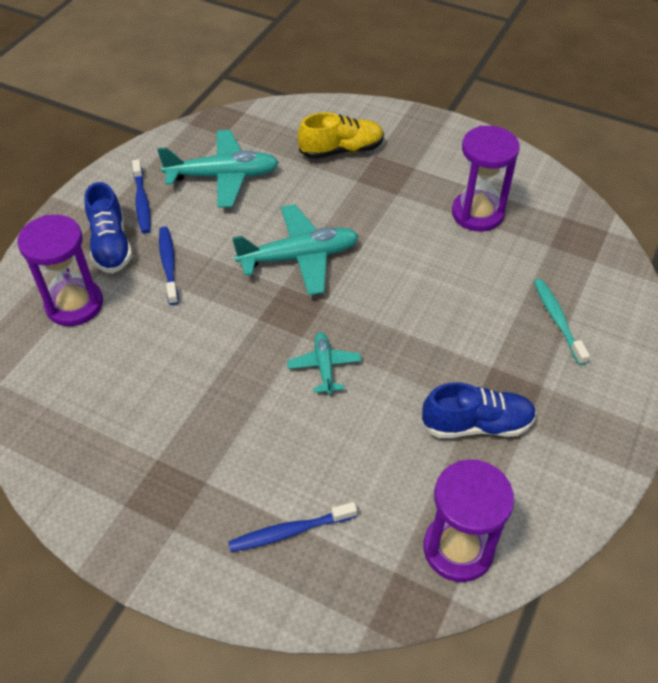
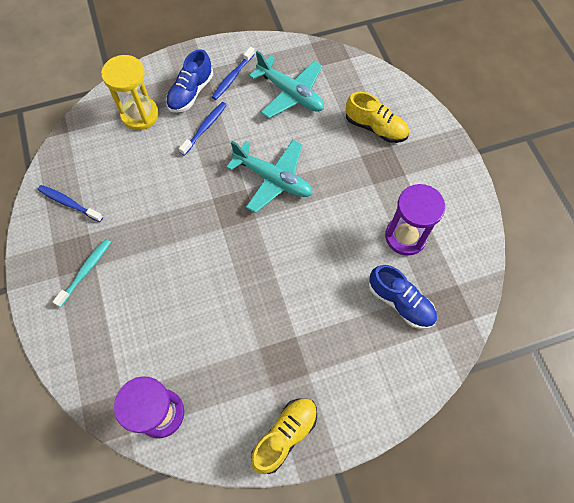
camera: 45 degrees right, 15 degrees up
purple hourglass [17,215,103,326] -> yellow hourglass [101,55,159,130]
blue toothbrush [228,502,357,552] -> blue toothbrush moved to [38,185,103,222]
turquoise plane [287,332,362,395] -> none
blue shoe [421,382,537,438] -> blue shoe moved to [369,265,437,329]
turquoise toothbrush [534,279,590,365] -> turquoise toothbrush moved to [53,239,111,307]
none -> yellow shoe [251,398,317,474]

